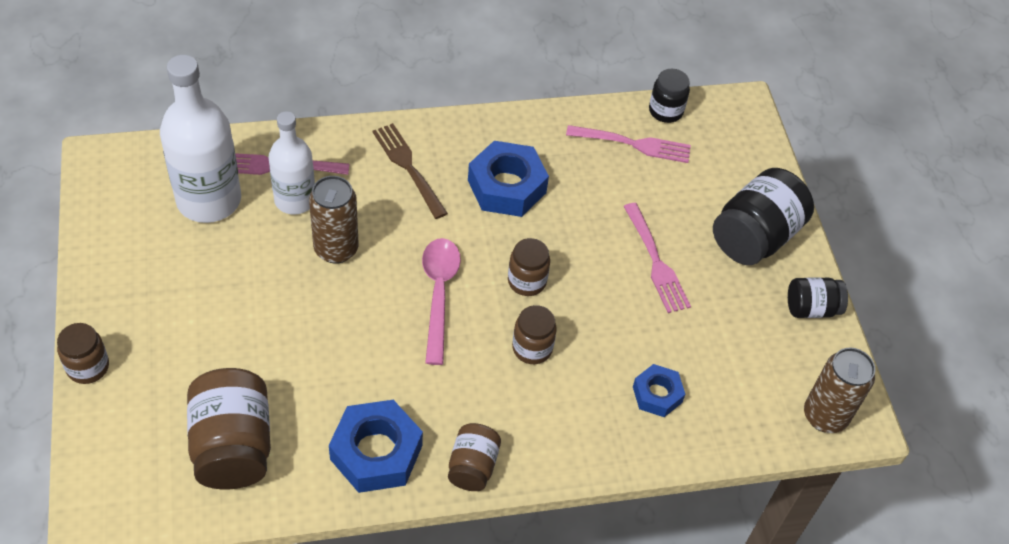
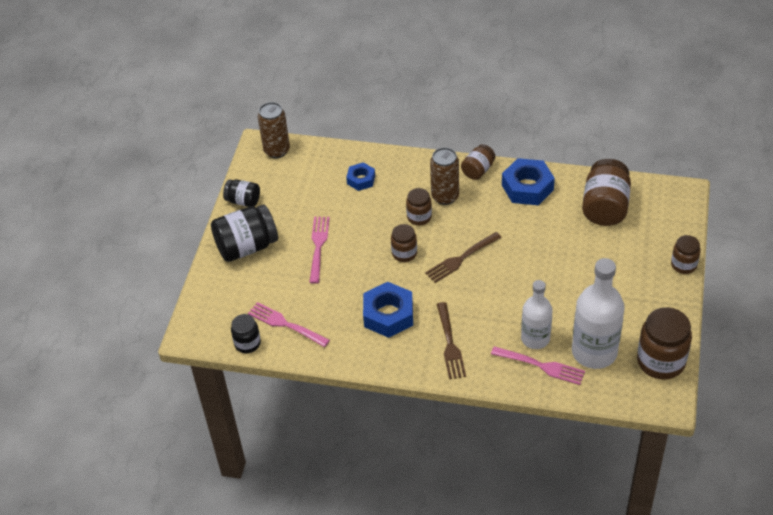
camera: 150 degrees left, 5 degrees down
brown can [309,176,359,264] -> brown can moved to [430,147,459,205]
pink spoon [422,238,461,365] -> brown fork [425,232,502,283]
none -> brown jar [637,307,692,380]

